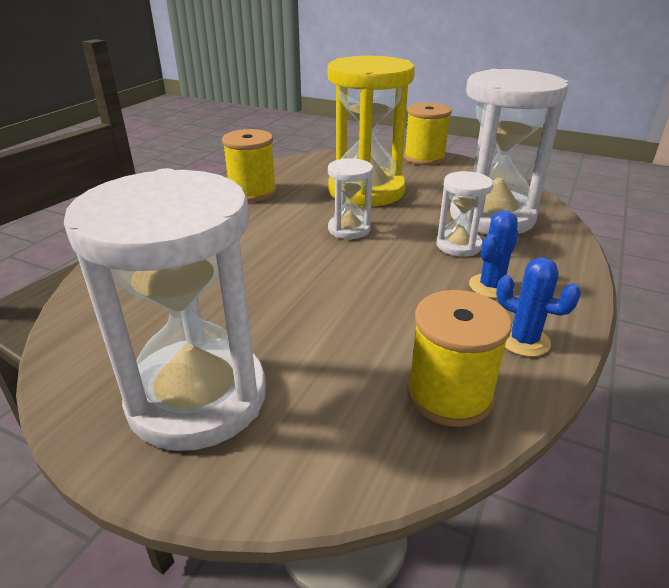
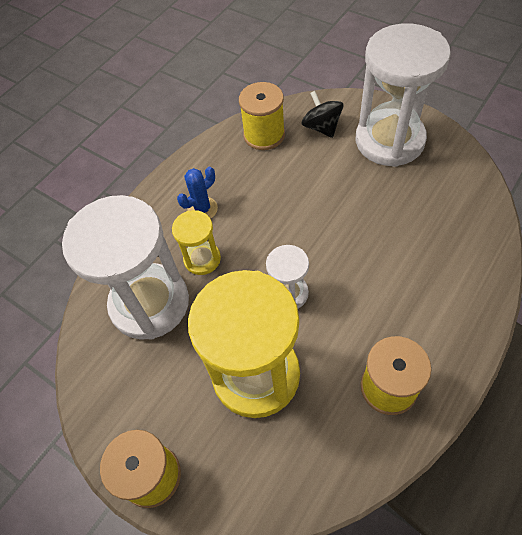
camera: 165 degrees left, 25 degrees up
white hourglass [436,171,493,257] -> yellow hourglass [172,210,221,275]
blue cactus [496,257,581,357] -> none
none -> black spinning top [302,91,344,138]

